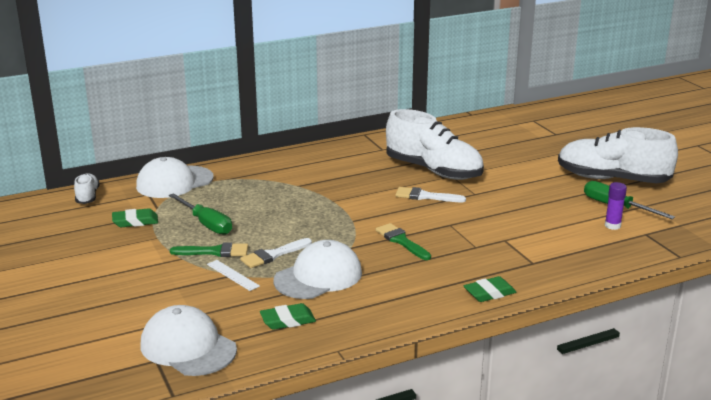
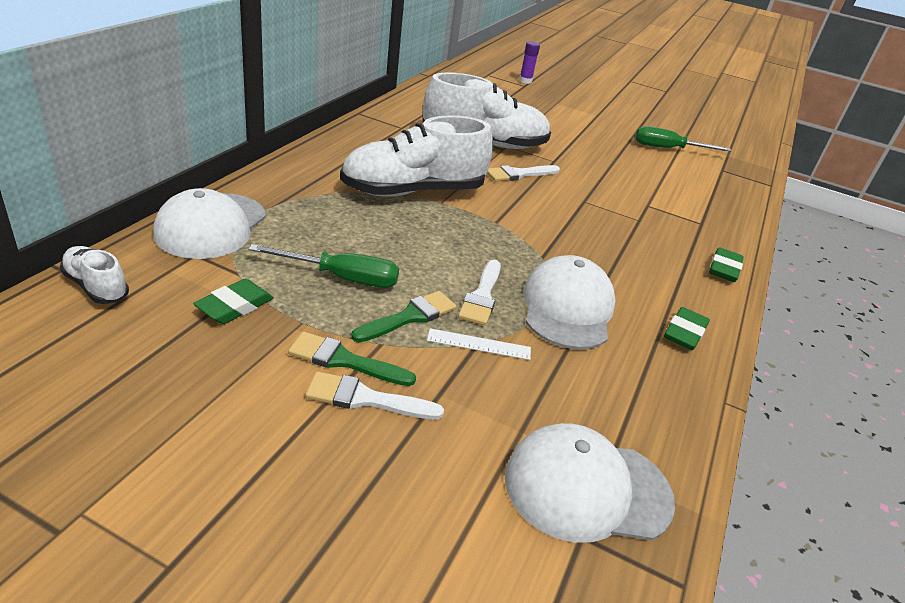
camera: 45 degrees left, 10 degrees up
green eraser [260,303,316,330] -> green eraser moved to [664,307,710,350]
green brush [376,223,431,260] -> green brush moved to [288,332,416,386]
white shoe [558,127,678,183] -> white shoe moved to [340,115,493,197]
purple glue stick [605,182,627,230] -> purple glue stick moved to [519,41,540,84]
none -> white brush [306,371,444,420]

